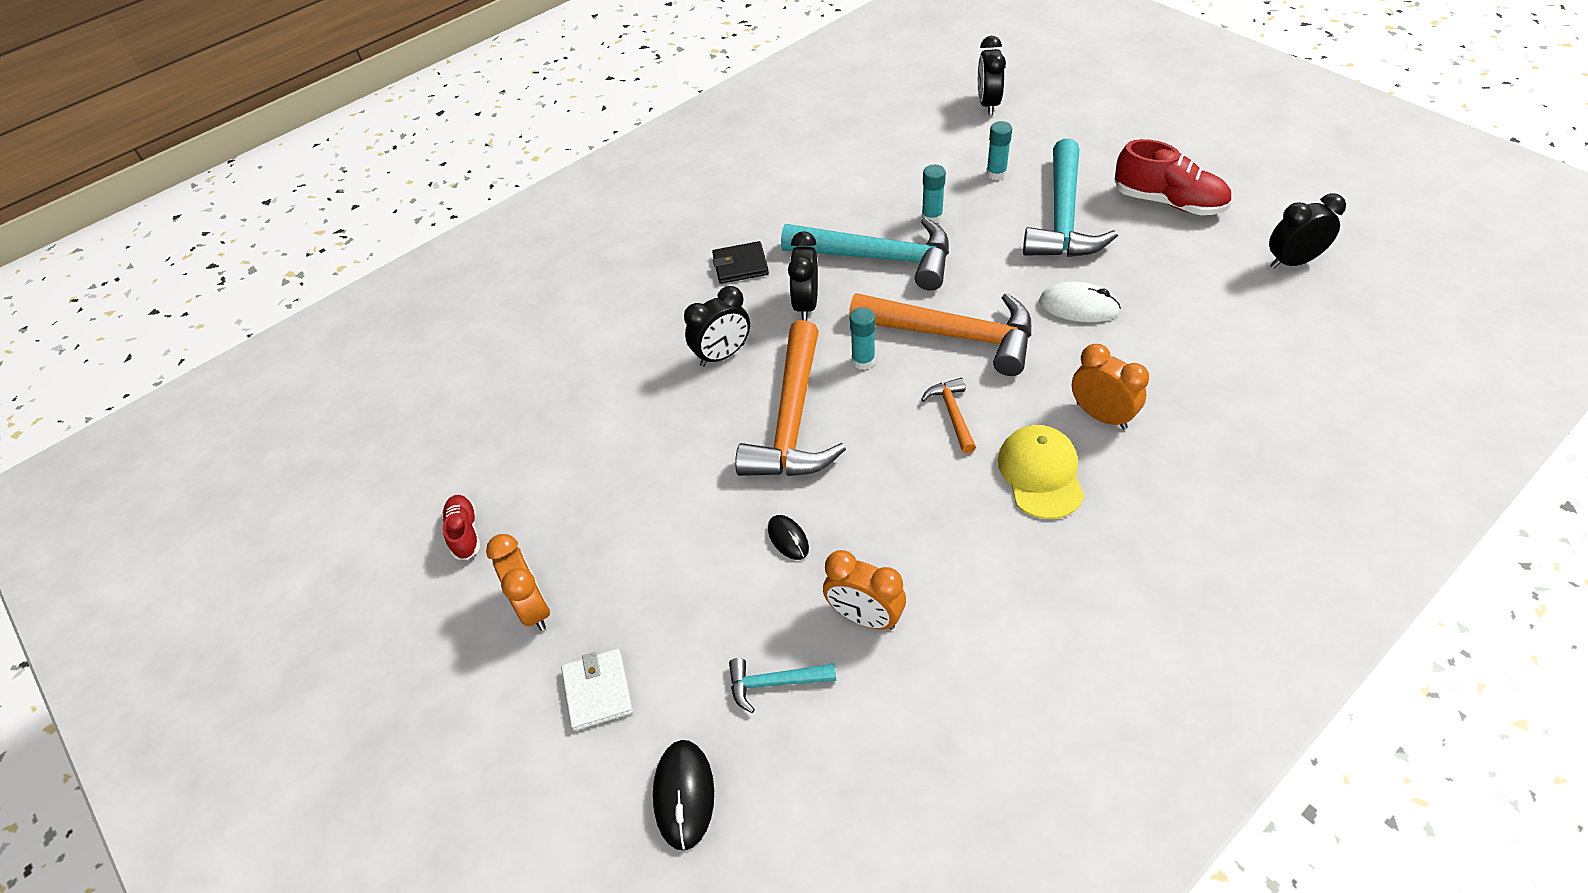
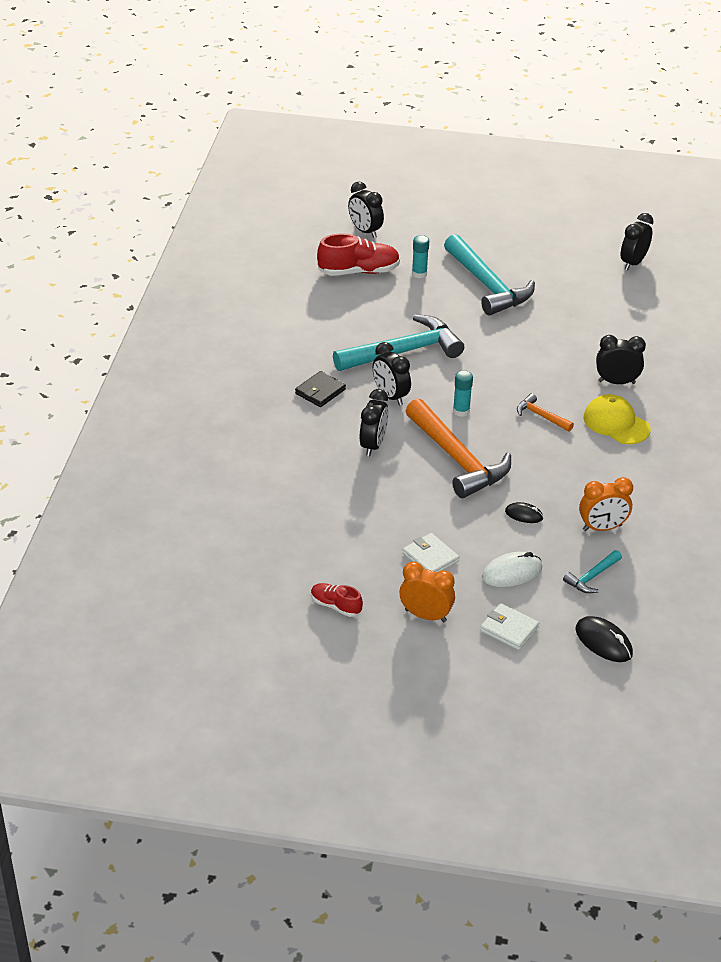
camera: 45 degrees left, 10 degrees down
orange hammer [849,293,1031,376] -> none
turquoise glue stick [922,165,946,223] -> none
white mouse [1039,281,1121,322] -> white mouse moved to [482,552,542,587]
orange clock [1072,344,1149,429] -> black clock [596,335,646,384]
red shoe [1114,139,1232,215] -> red shoe moved to [317,233,400,276]
none -> white wallet [403,533,459,572]

